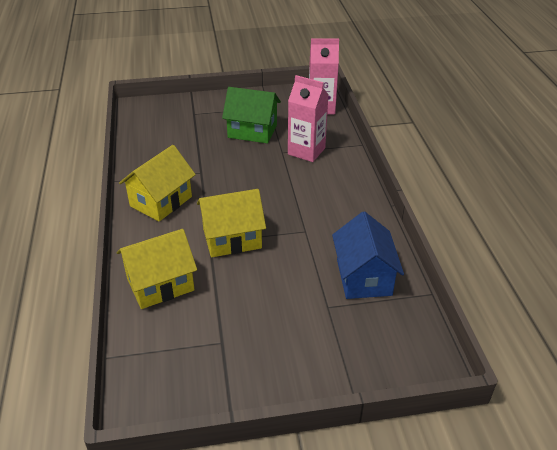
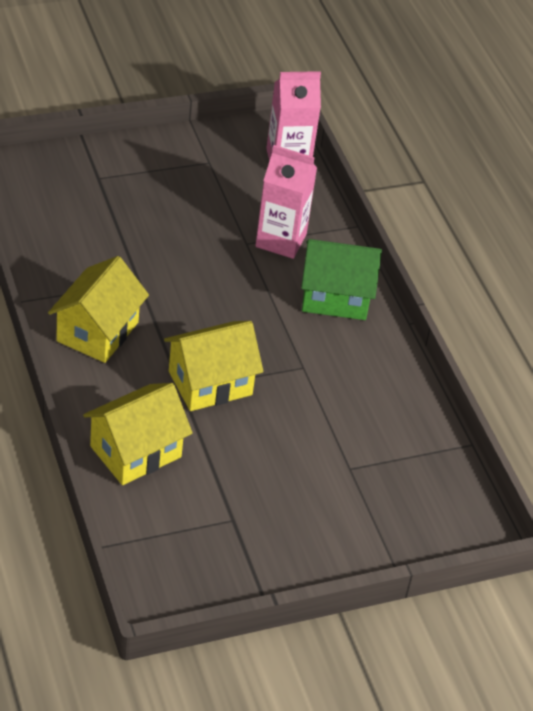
camera: 15 degrees left, 5 degrees up
green house [222,87,281,144] -> green house moved to [301,239,382,320]
blue house [332,211,404,299] -> none

